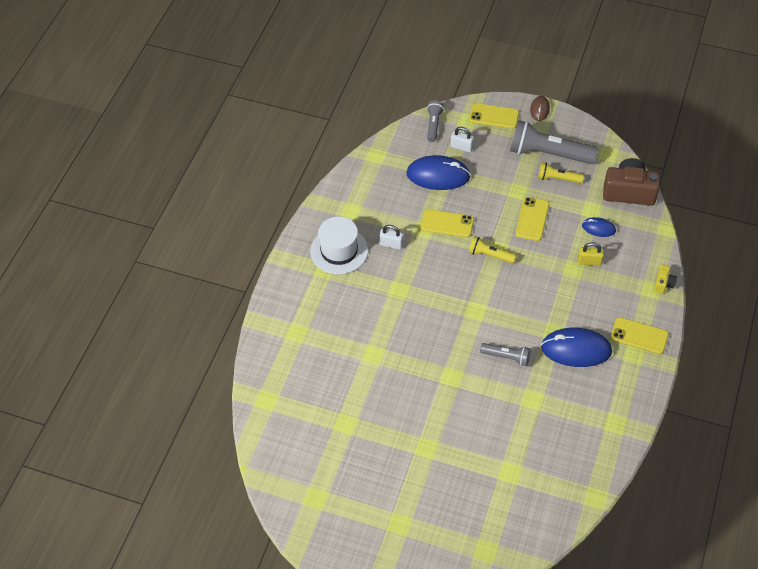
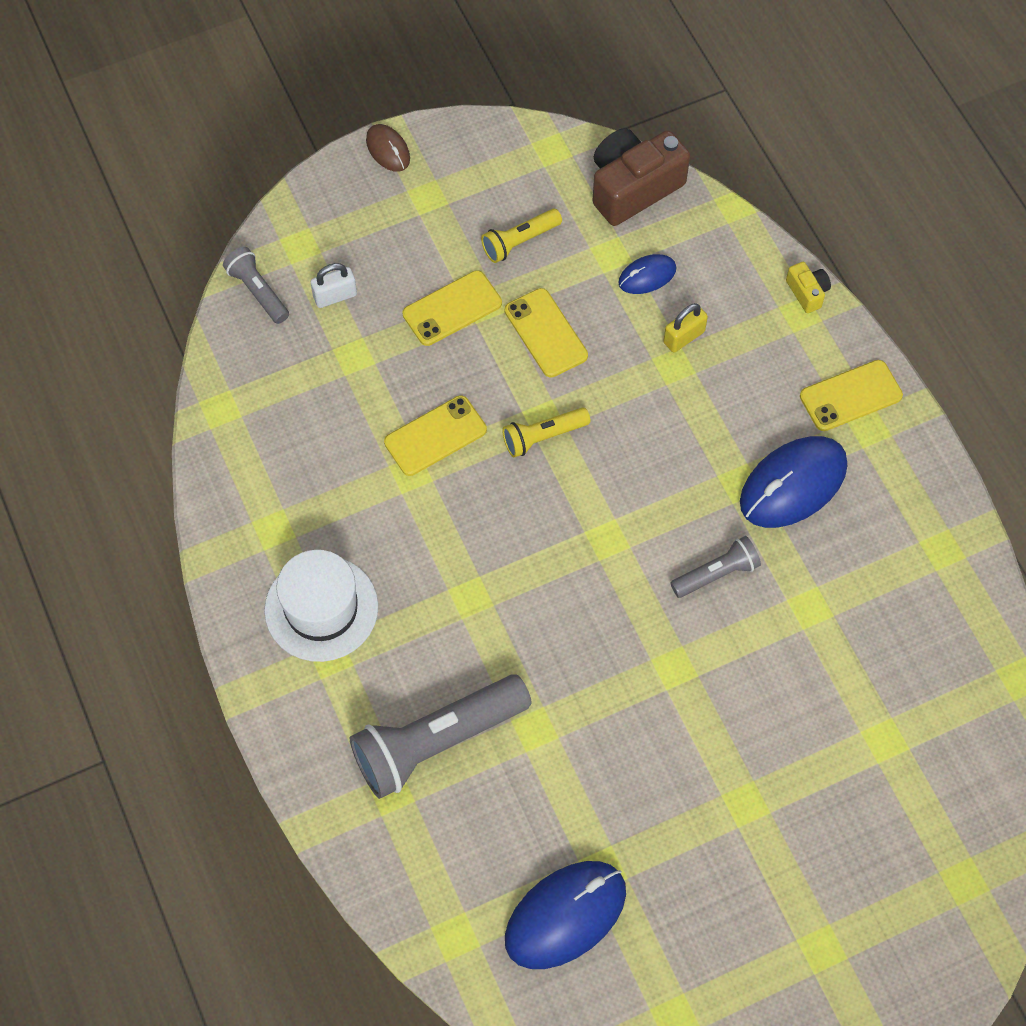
camera: 45 degrees left, 10 degrees up
white padlock [379,225,404,250] -> none
blue mouse [406,155,471,190] -> blue mouse moved to [505,861,626,969]
yellow phone [469,103,519,129] -> yellow phone moved to [402,270,502,346]
grey flashlight [510,120,598,164] -> grey flashlight moved to [350,674,532,799]

